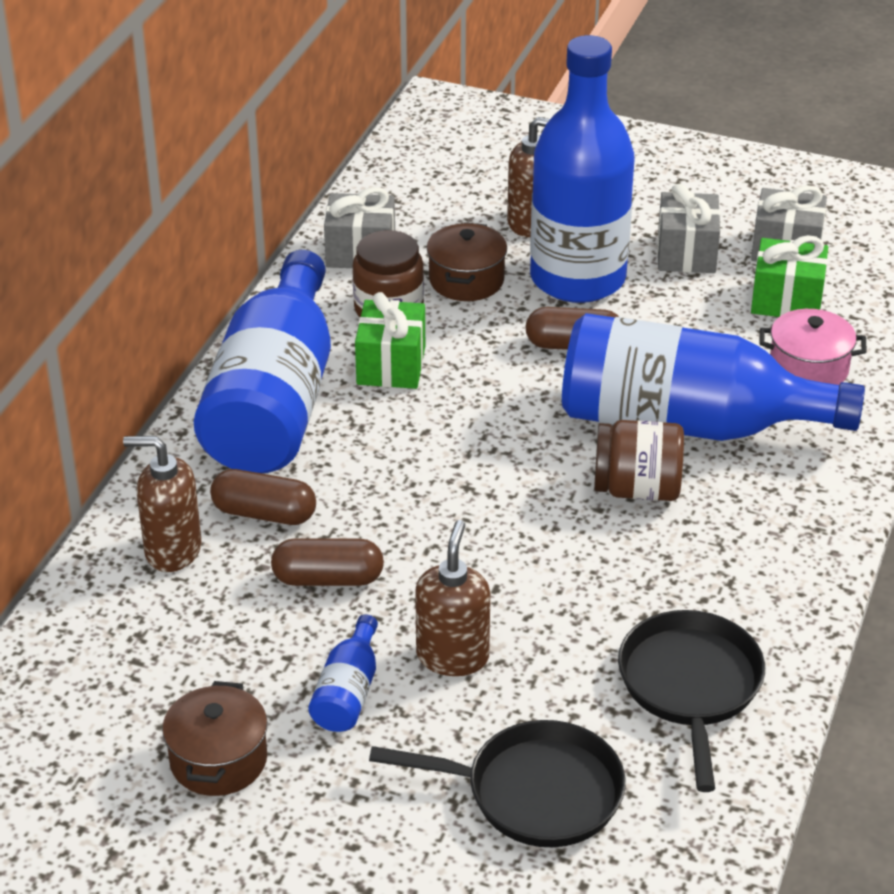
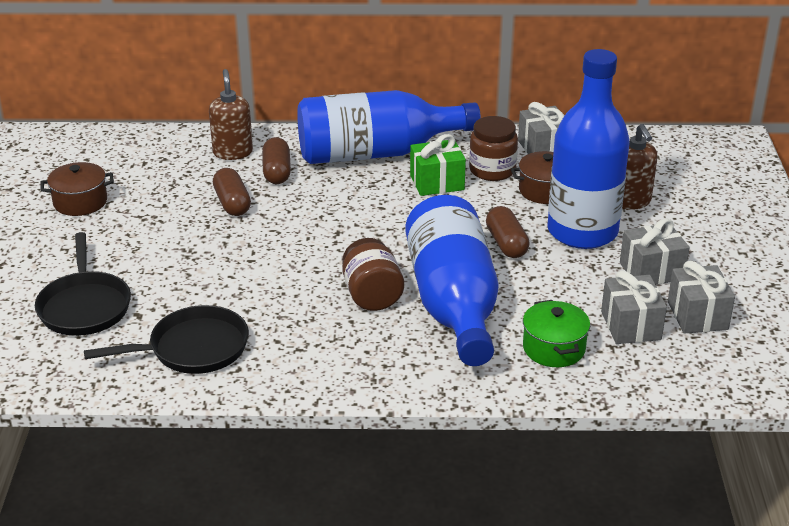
camera: 70 degrees right, 5 degrees down
blue bottle [308,614,378,732] -> none
brown soap dispenser [415,520,490,676] -> none
green gift [751,235,828,317] -> grey gift [601,271,667,344]
pink pot [759,309,867,385] -> green pot [523,300,590,367]

